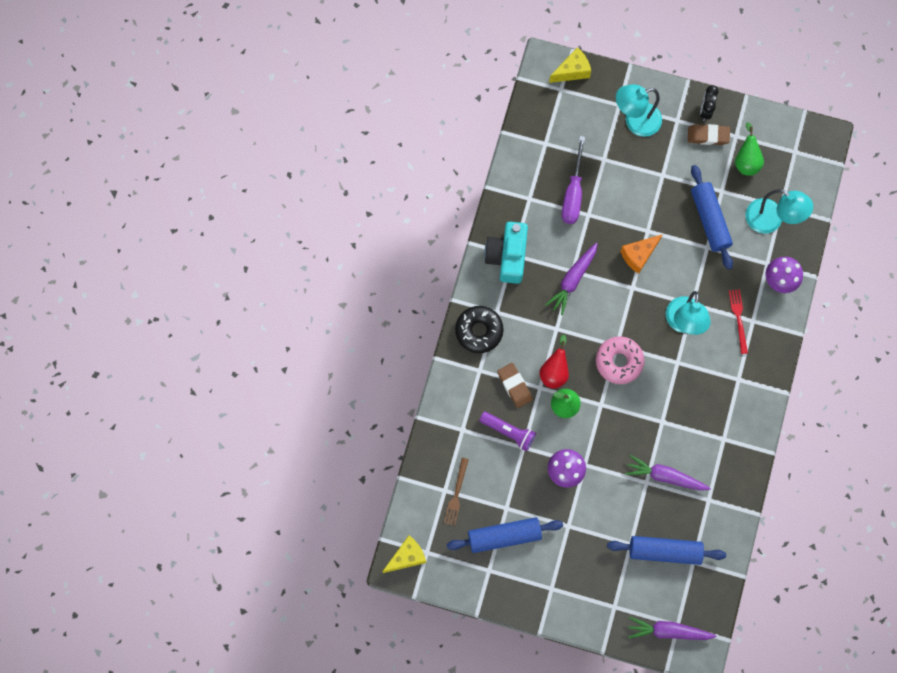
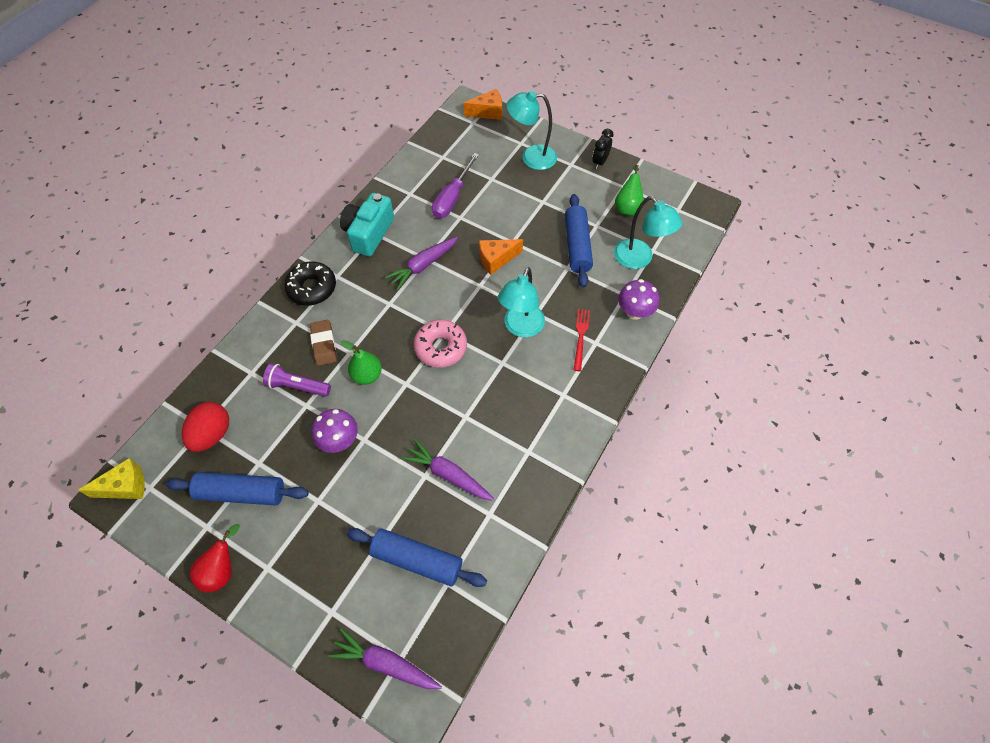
camera: 15 degrees right, 15 degrees down
brown fork [444,458,469,526] -> red egg [182,402,229,452]
purple flashlight [479,412,536,451] -> purple flashlight turned 150 degrees clockwise [263,363,331,397]
red pear [539,335,569,389] -> red pear moved to [190,524,240,593]
yellow cheese [549,47,591,83] -> orange cheese [464,89,502,120]
brown eraser [688,124,730,145] -> none

